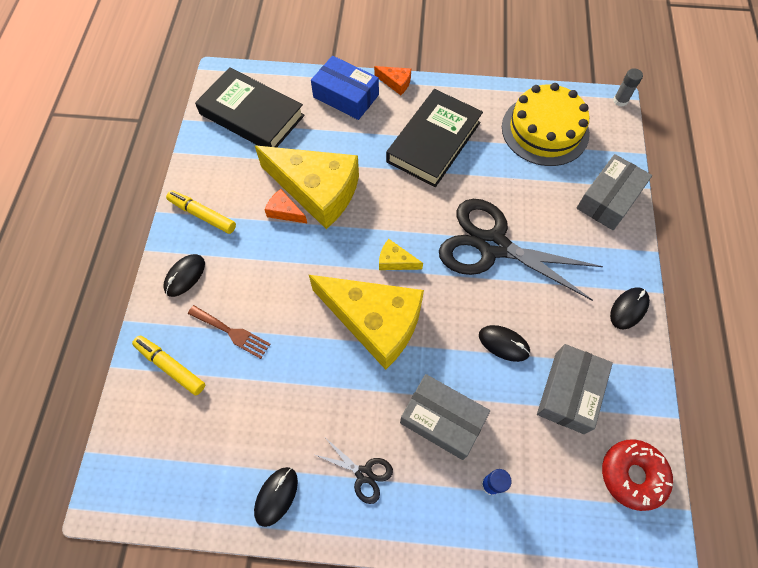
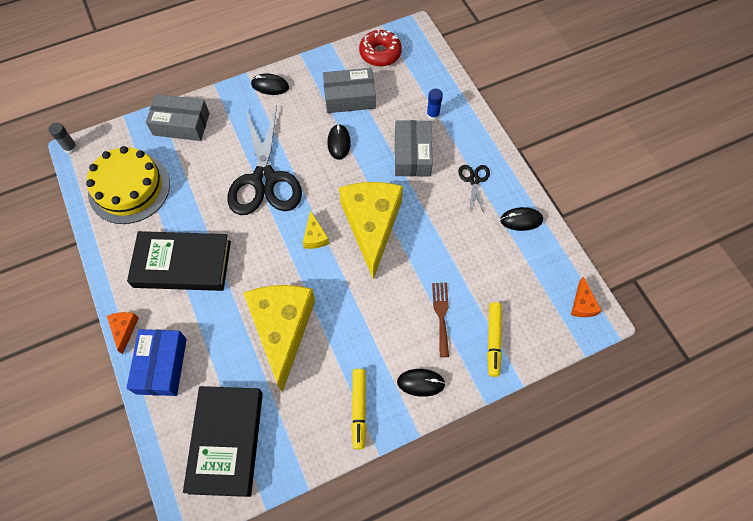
camera: 120 degrees left, 0 degrees up
orange cheese [265,189,307,223] -> orange cheese moved to [571,277,602,317]

